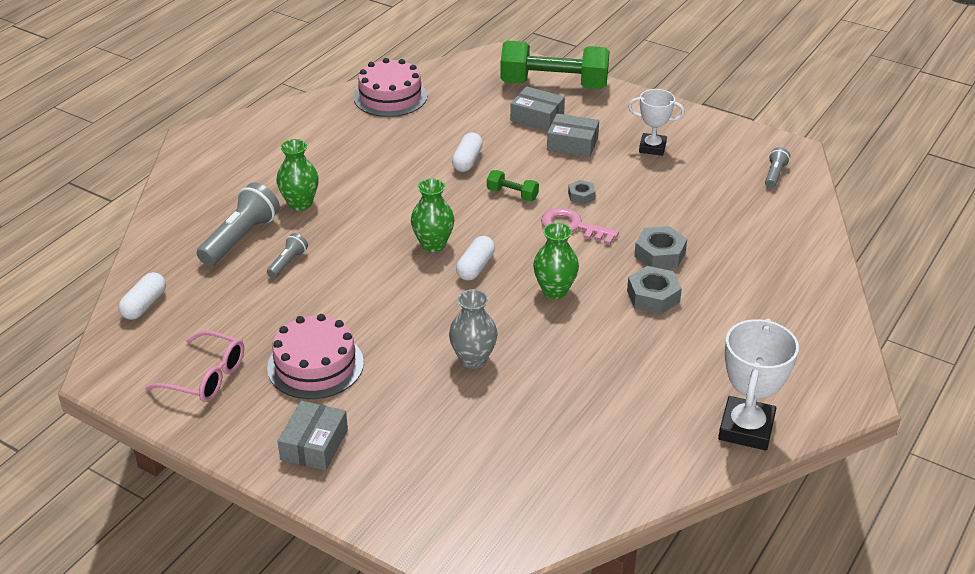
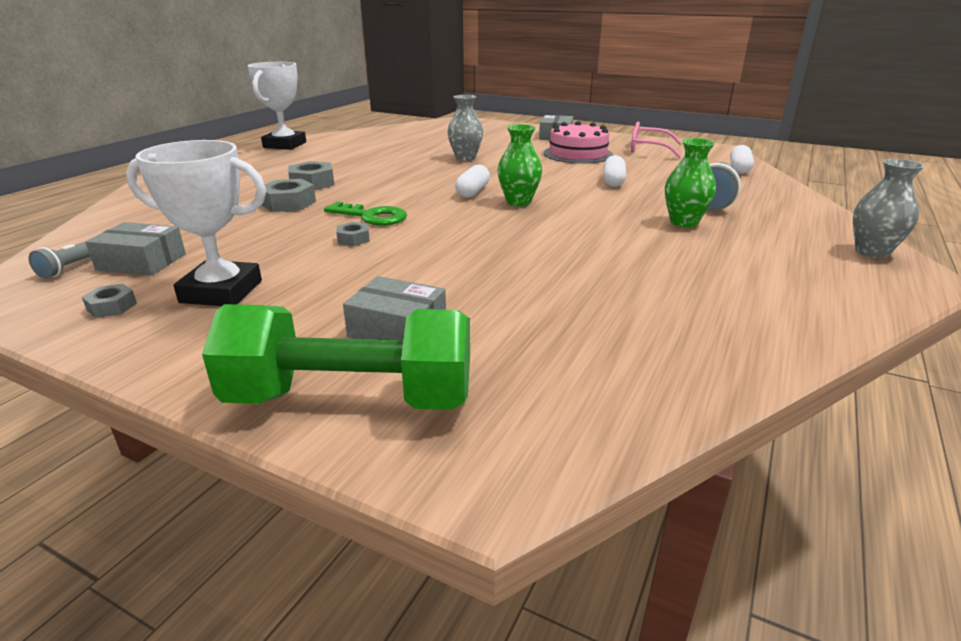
camera: 175 degrees right, 10 degrees down
grey flashlight [267,233,308,278] -> none
pink cake [354,58,427,117] -> none
white capsule [452,133,483,172] -> white capsule moved to [603,155,626,187]
green dumbbell [487,170,539,201] -> none
green vase [533,223,579,299] -> none
pink key [541,208,619,245] -> green key [324,202,407,226]
grey box [547,113,599,157] -> grey box moved to [85,222,186,275]
white trophy [628,89,685,156] -> white trophy [126,140,266,306], size x1.54
none -> grey nut [82,284,137,318]
none -> grey vase [853,159,925,258]

